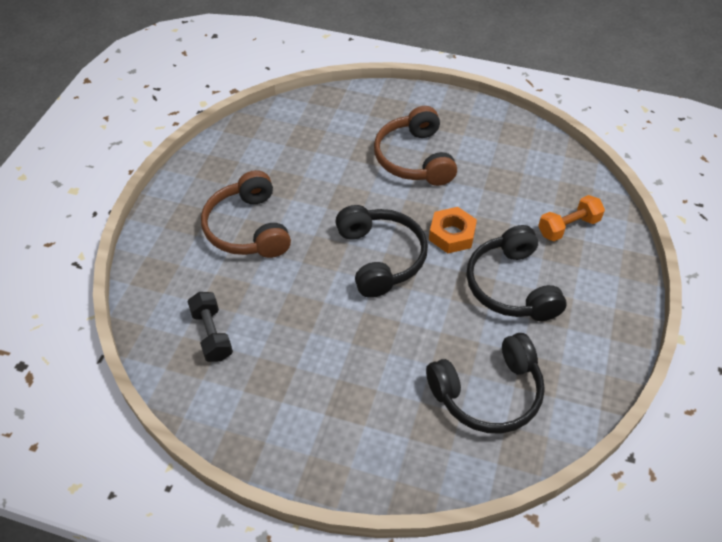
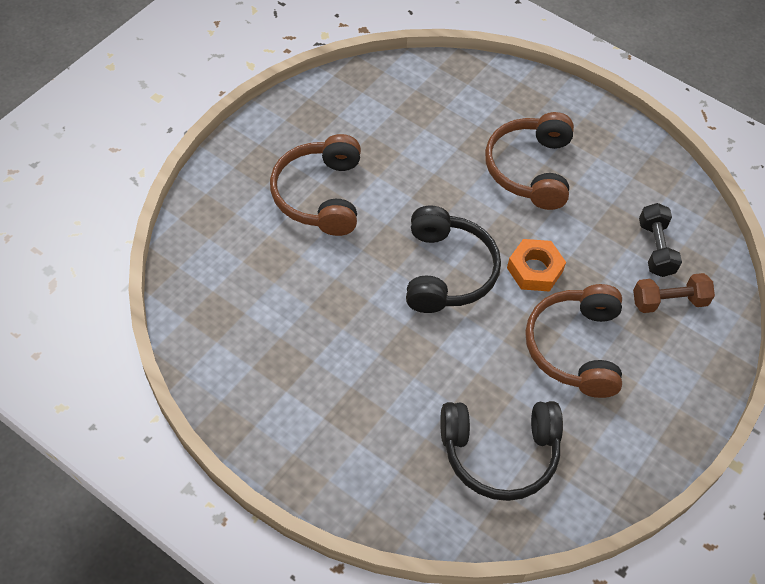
camera: 15 degrees right, 5 degrees up
black dumbbell [187,292,233,362] -> black dumbbell moved to [639,203,682,277]
black headphones [466,225,567,321] -> brown headphones [525,284,622,398]
orange dumbbell [538,195,605,241] -> brown dumbbell [633,273,715,313]

